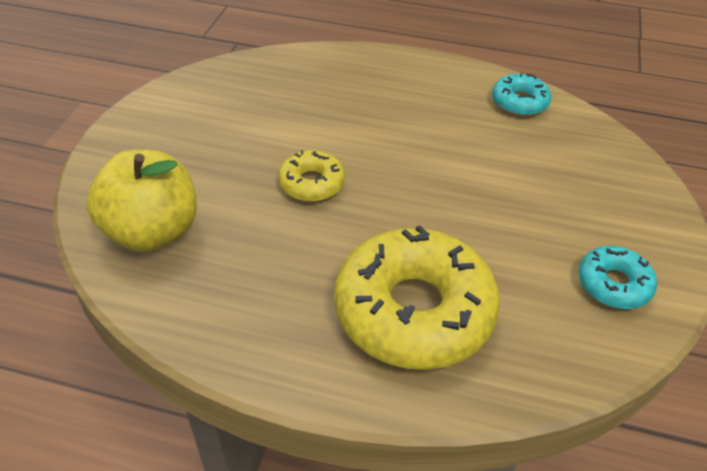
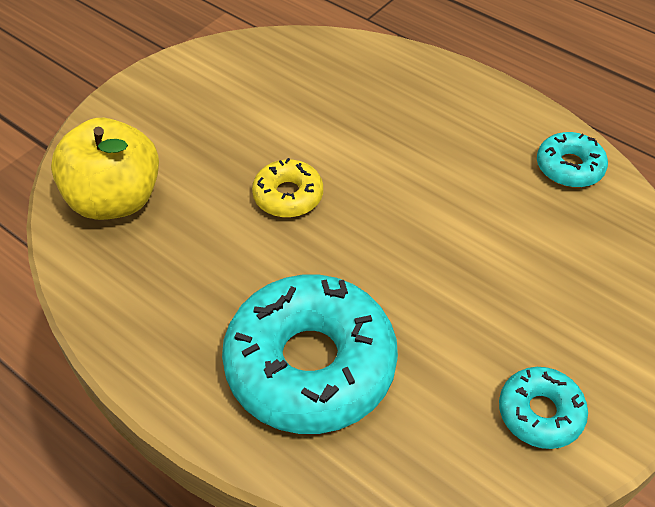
camera: 25 degrees right, 5 degrees up
yellow donut [334,225,500,370] -> turquoise donut [222,275,398,434]

